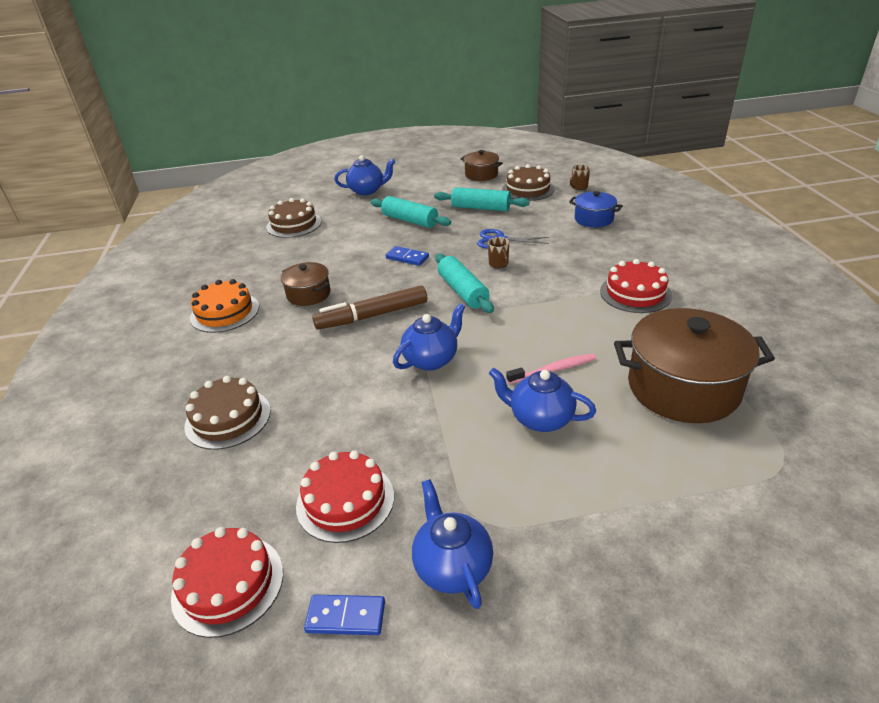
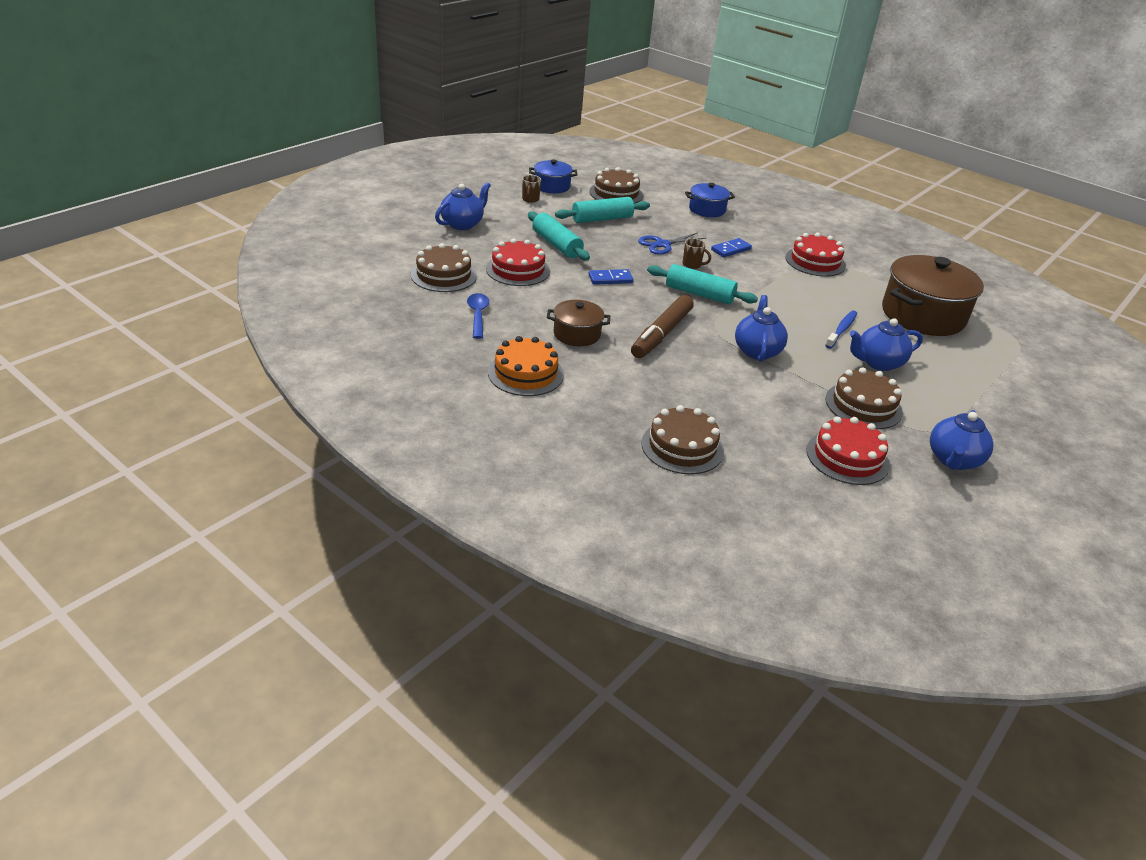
camera: 45 degrees left, 0 degrees up
red cake [171,527,283,638] -> red cake moved to [486,239,550,286]
blue domino [304,594,385,635] -> blue domino moved to [711,238,752,257]
turquoise rolling pin [371,196,451,228] -> turquoise rolling pin turned 60 degrees clockwise [528,211,590,260]
blue teapot [412,479,493,609] -> blue teapot turned 90 degrees counterclockwise [930,410,994,470]
brown pot [461,150,503,181] -> blue pot [529,159,577,193]
pink toothbrush [506,353,596,384] -> blue toothbrush [825,310,857,349]
brown mug [570,164,590,190] -> brown mug moved to [522,175,541,203]
none -> blue spoon [467,293,489,339]
none -> brown cake [825,367,903,429]

